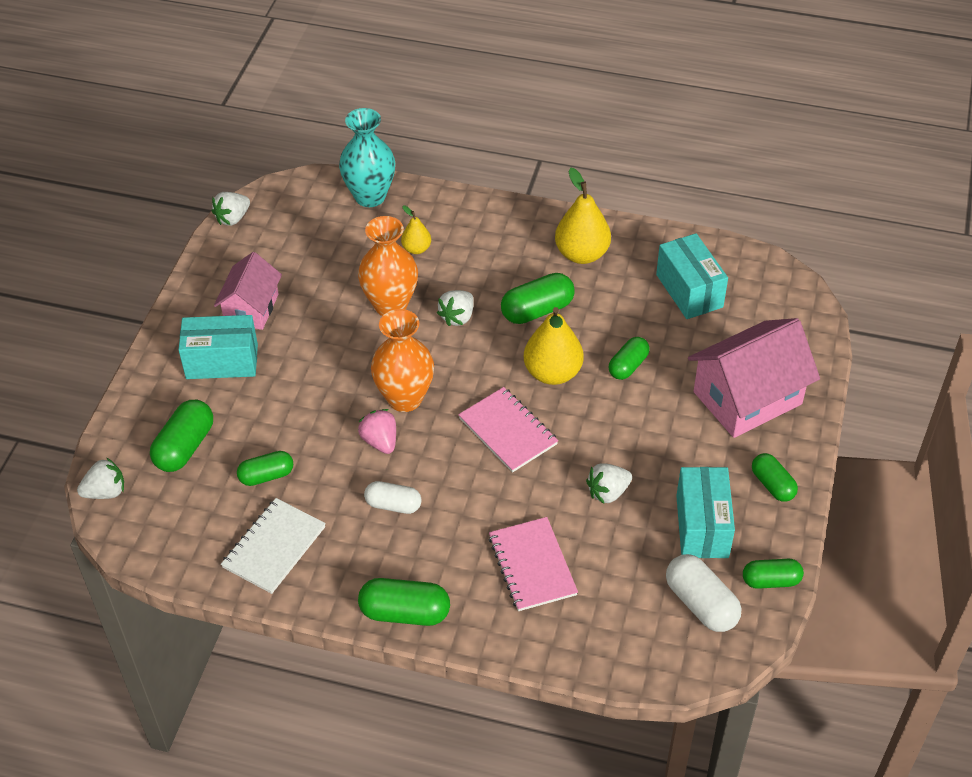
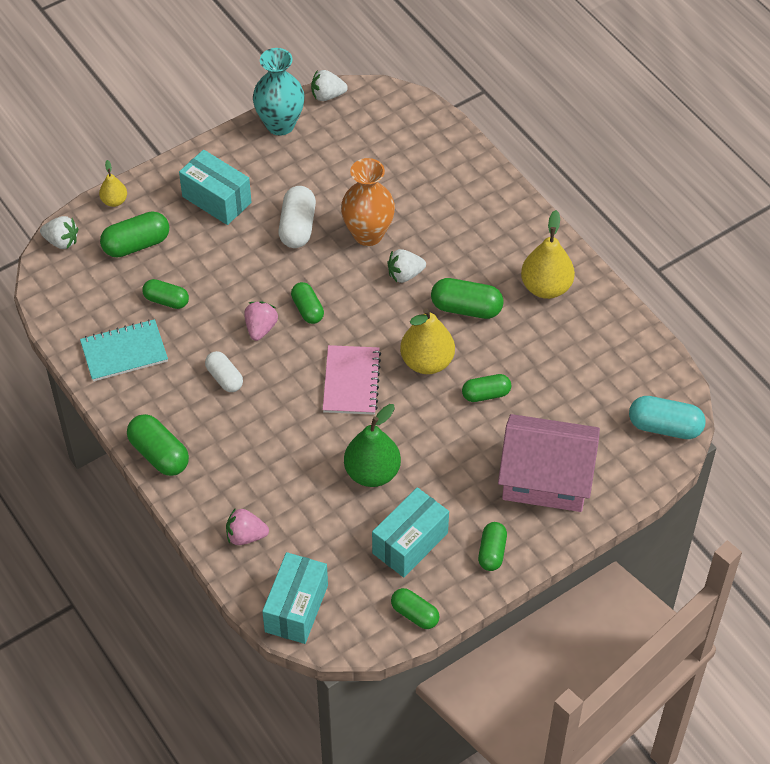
camera: 40 degrees right, 5 degrees up
pink house [214,252,282,330] -> none
white notebook [221,498,326,594] -> turquoise notebook [80,319,168,381]
turquoise vase [339,108,395,207] -> turquoise vase moved to [253,48,305,135]
orange vase [371,309,434,412] -> green capsule [291,282,324,324]
yellow pear [401,205,431,254] -> yellow pear moved to [99,160,127,207]
pink notebook [489,517,578,611] -> none
white strawberry [586,463,632,504] -> green pear [344,404,401,487]
turquoise box [656,233,728,319] -> turquoise box moved to [262,552,328,644]
white capsule [666,554,741,632] -> white capsule moved to [278,186,316,248]
none -> pink strawberry [226,508,269,545]
none -> turquoise capsule [629,396,706,439]

